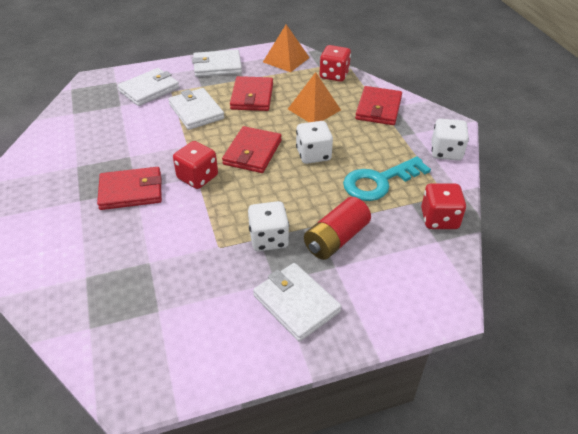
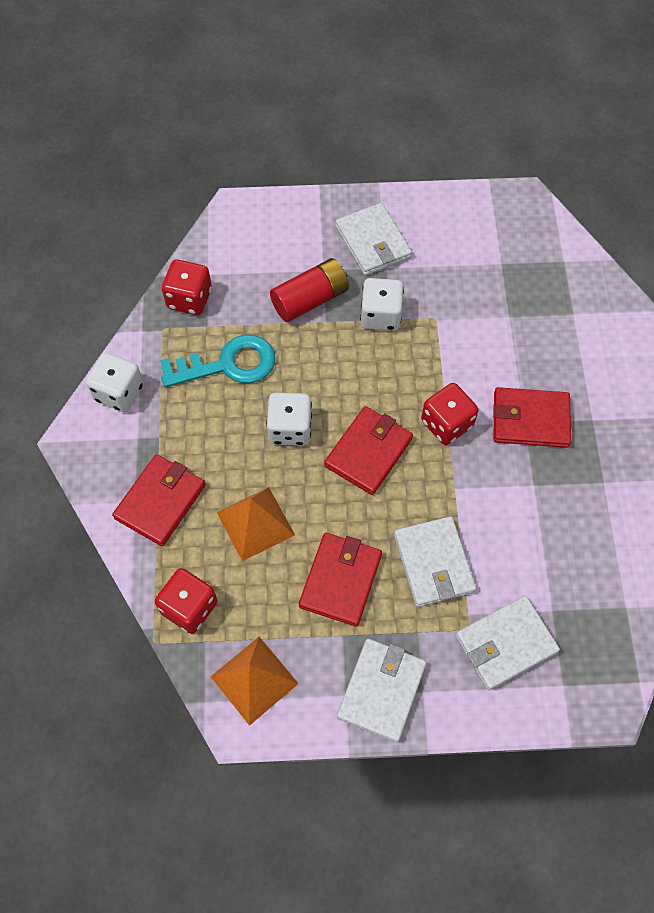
camera: 165 degrees left, 20 degrees up
white wallet [192,50,242,77] -> white wallet turned 75 degrees counterclockwise [337,639,426,743]

